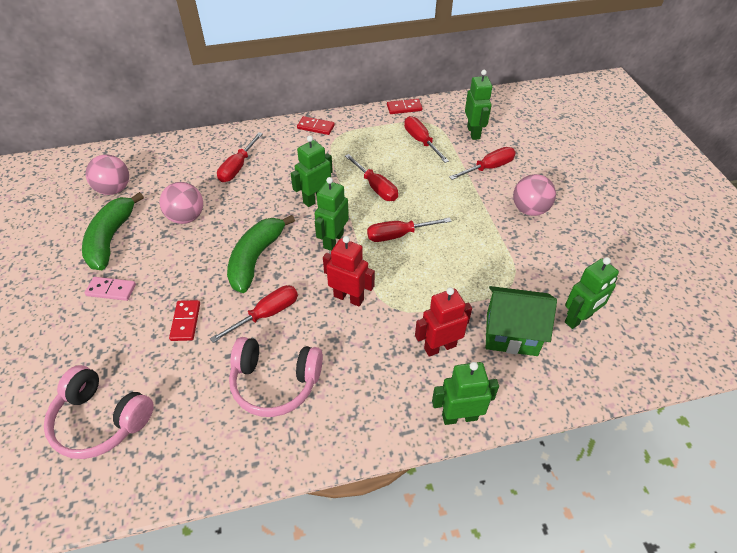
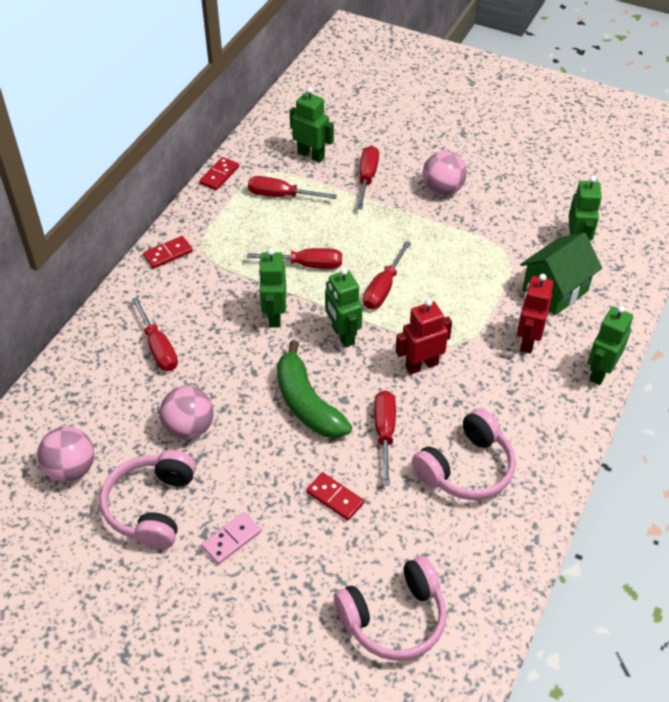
camera: 50 degrees left, 0 degrees up
green banana [82,192,144,270] -> pink headphones [100,450,196,550]

